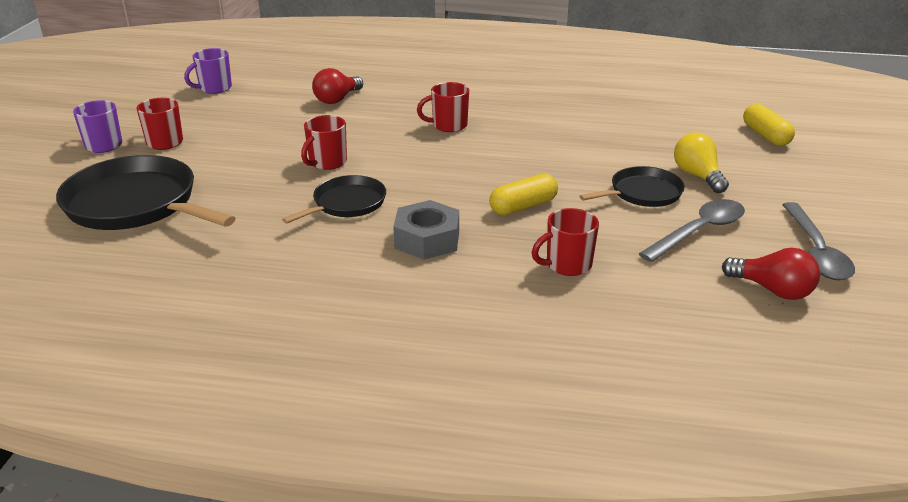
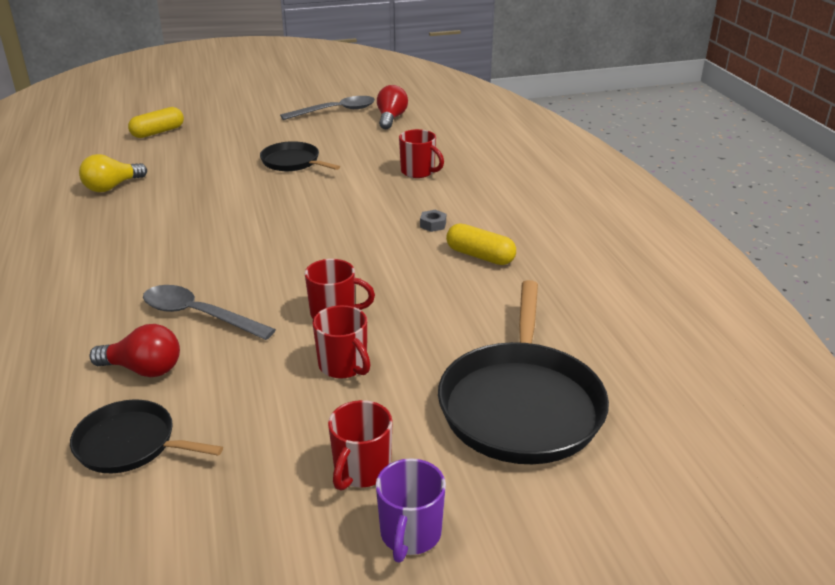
camera: 115 degrees left, 0 degrees up
purple mug [184,48,232,94] -> none
black pan [282,175,386,224] -> black pan moved to [70,400,223,473]
grey nut [393,200,459,260] -> grey nut [420,210,446,232], size x0.46
red mug [417,82,469,132] -> red mug moved to [313,305,371,379]
yellow capsule [489,174,558,215] -> yellow capsule moved to [446,223,516,265]
grey spoon [639,199,745,262] -> grey spoon moved to [143,285,276,340]
yellow light bulb [674,132,729,193] -> yellow light bulb moved to [79,154,147,192]

